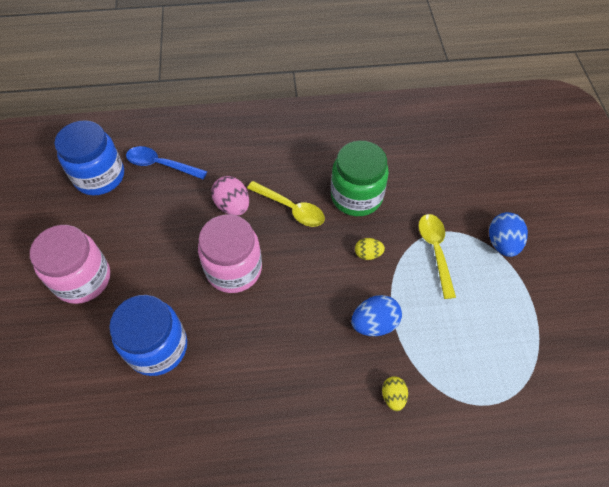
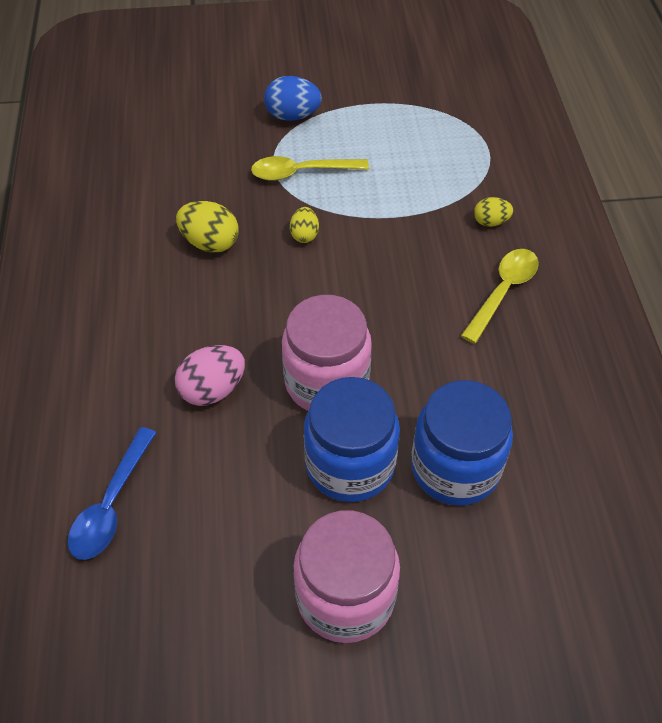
camera: 90 degrees left, 5 degrees down
blue jar [54,120,124,195] -> blue jar moved to [304,377,400,502]
yellow spoon [247,181,325,227] -> yellow spoon moved to [461,249,539,344]
green jar [331,141,389,216] -> yellow egg [176,201,238,253]
blue egg [351,295,402,336] -> none

